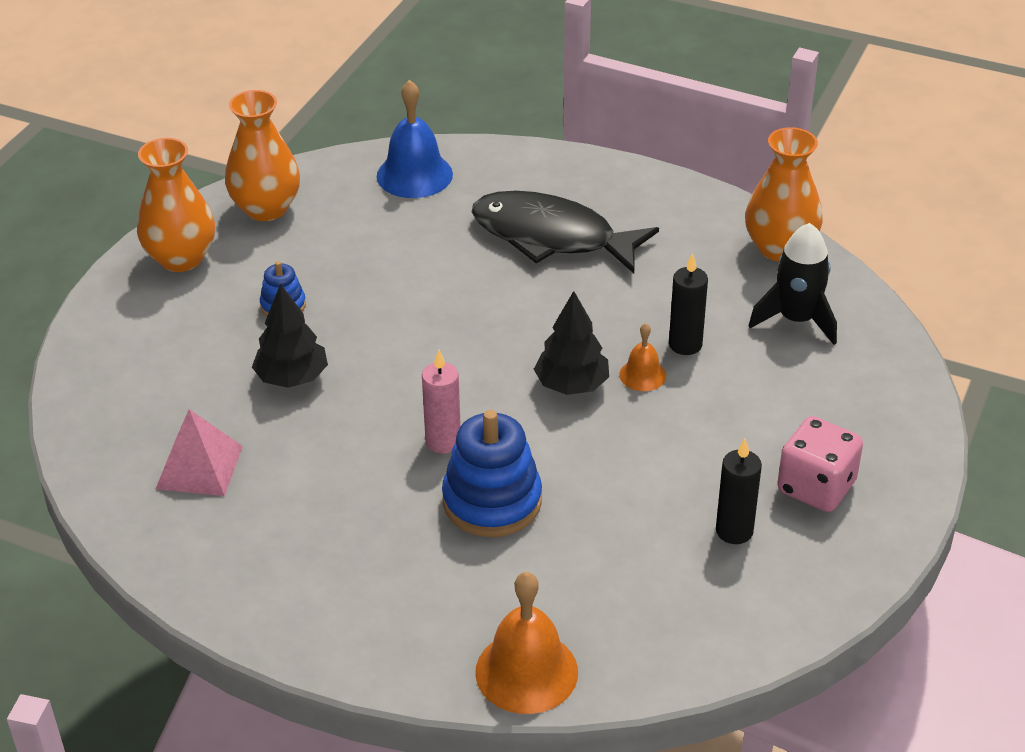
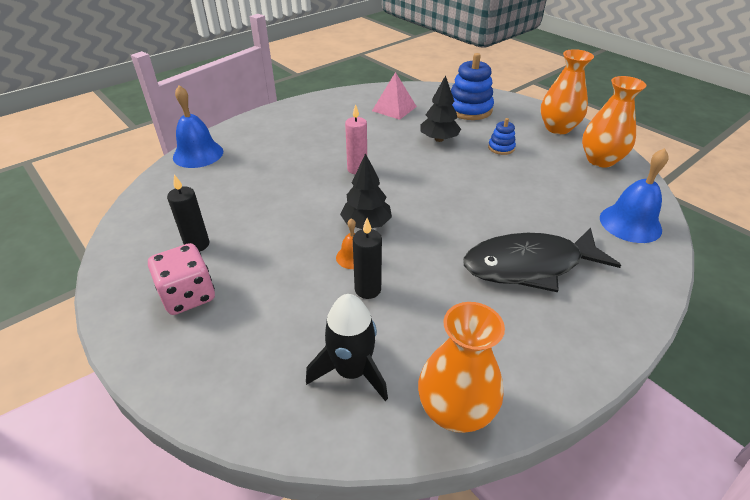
camera: 115 degrees right, 0 degrees up
blue stacking toy [442,410,542,537] -> blue stacking toy moved to [451,53,494,120]
black fish [472,191,659,273] -> black fish turned 150 degrees counterclockwise [463,228,621,292]
orange bell [475,572,578,714] -> blue bell [173,85,223,168]

